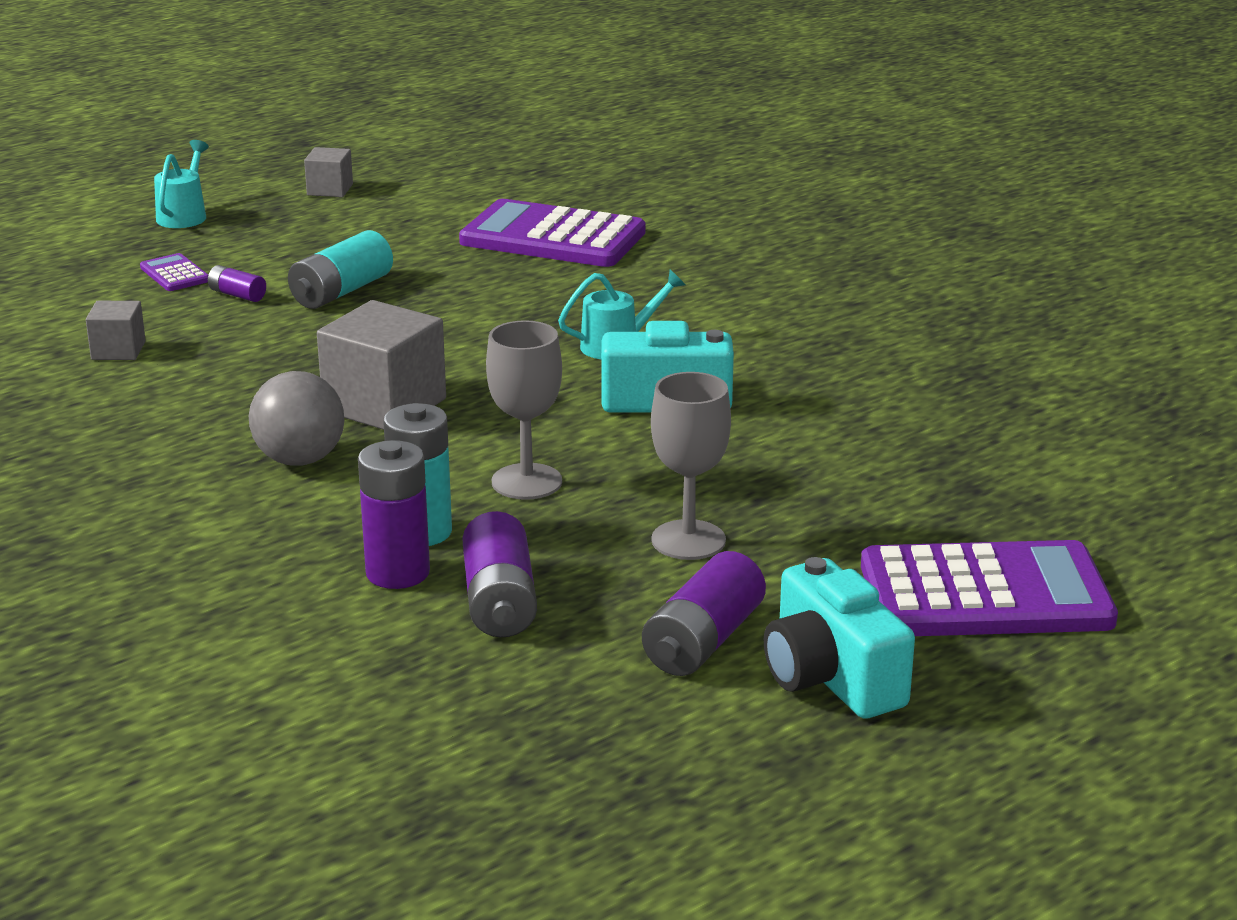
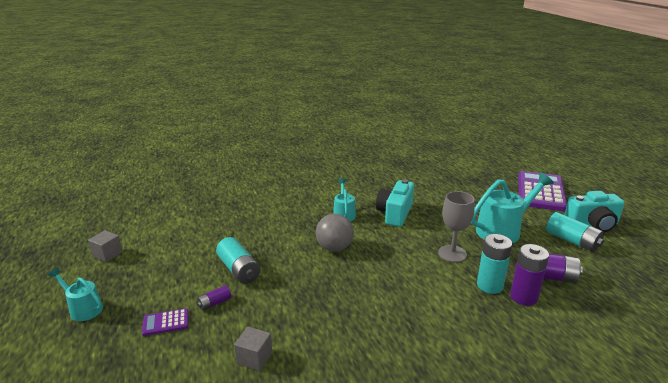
camera: 70 degrees left, 0 degrees up
grey ball [249,371,344,466] -> grey ball moved to [316,214,354,252]
grey cube [317,300,446,430] -> none
purple calculator [459,199,646,267] -> none
purple battery [642,551,766,676] -> turquoise battery [546,212,604,252]
grey goblet [651,372,731,560] -> turquoise watering can [471,173,554,243]

